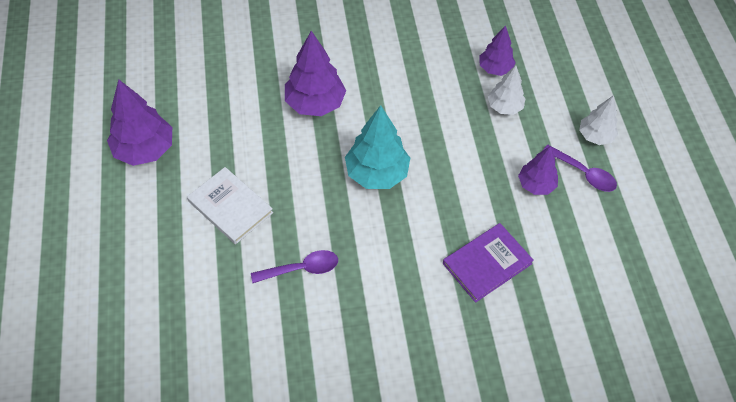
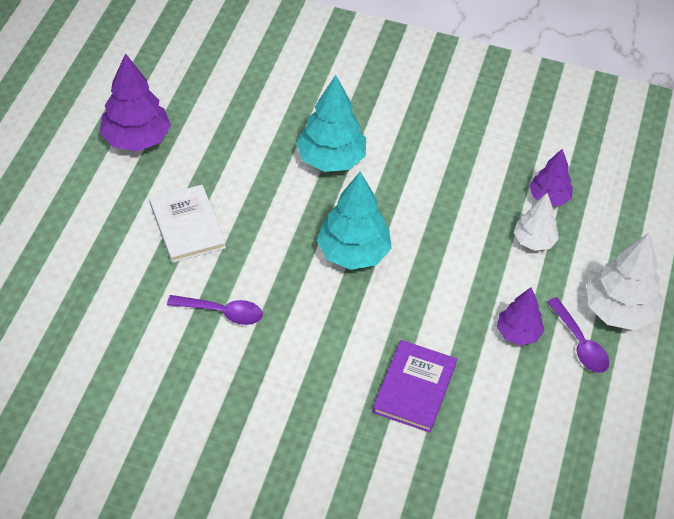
camera: 25 degrees right, 5 degrees down
purple tree [285,31,346,116] -> turquoise tree [296,75,366,172]
purple book [443,223,534,303] -> purple book turned 60 degrees counterclockwise [372,340,457,433]
white tree [579,95,618,145] -> white tree [587,232,663,330], size x1.63

